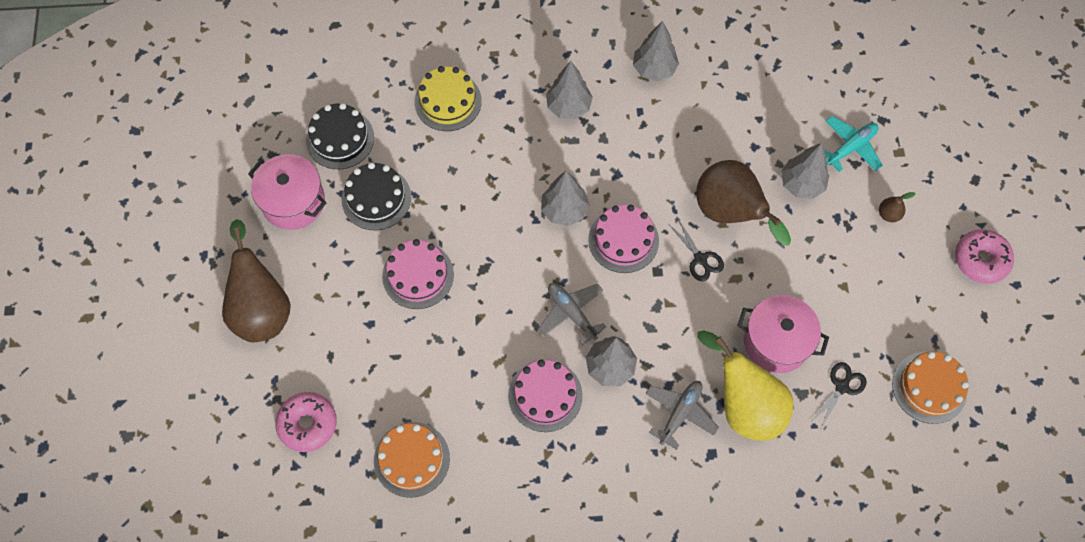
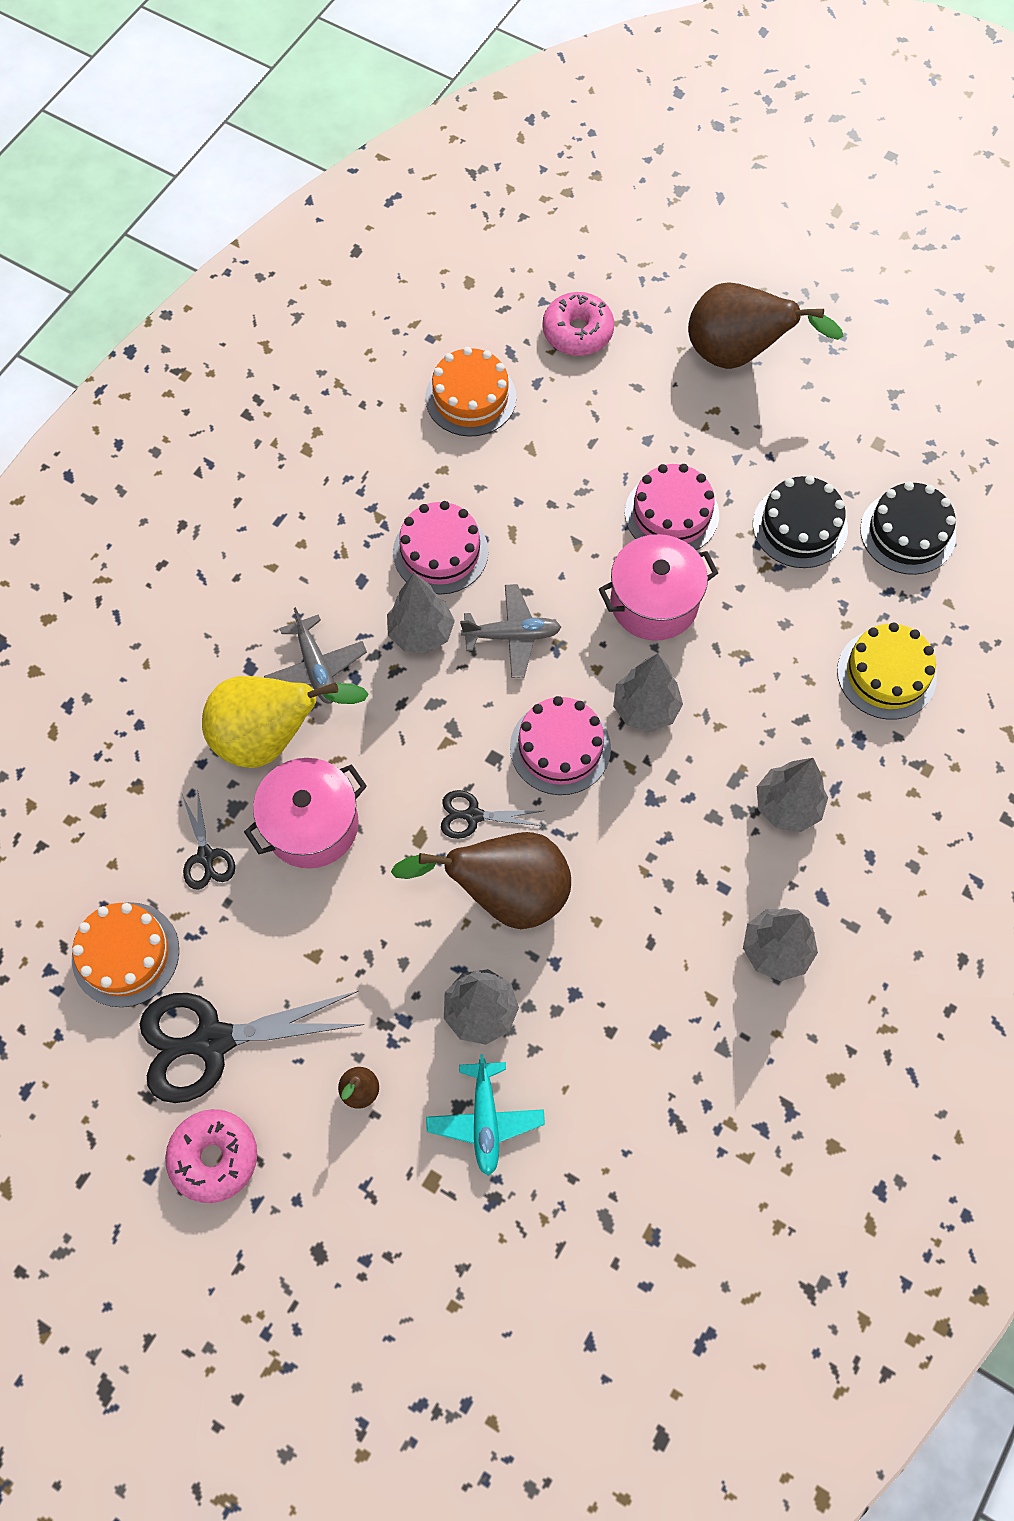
camera: 125 degrees right, 0 degrees up
pink pot [248,154,327,230] -> pink pot moved to [599,534,718,641]
none -> black scissors [140,991,365,1103]

